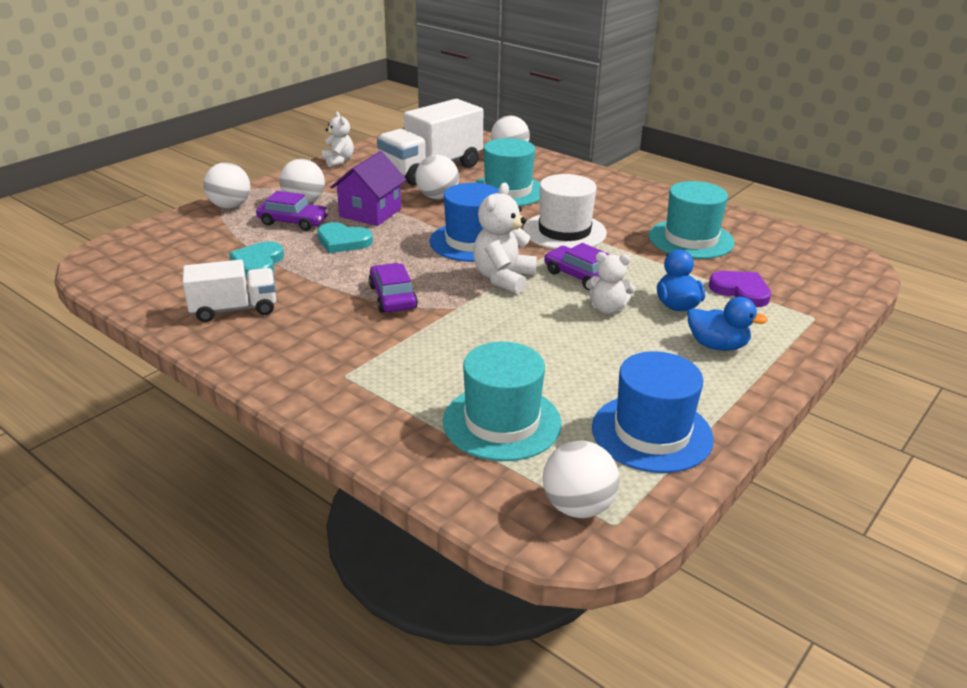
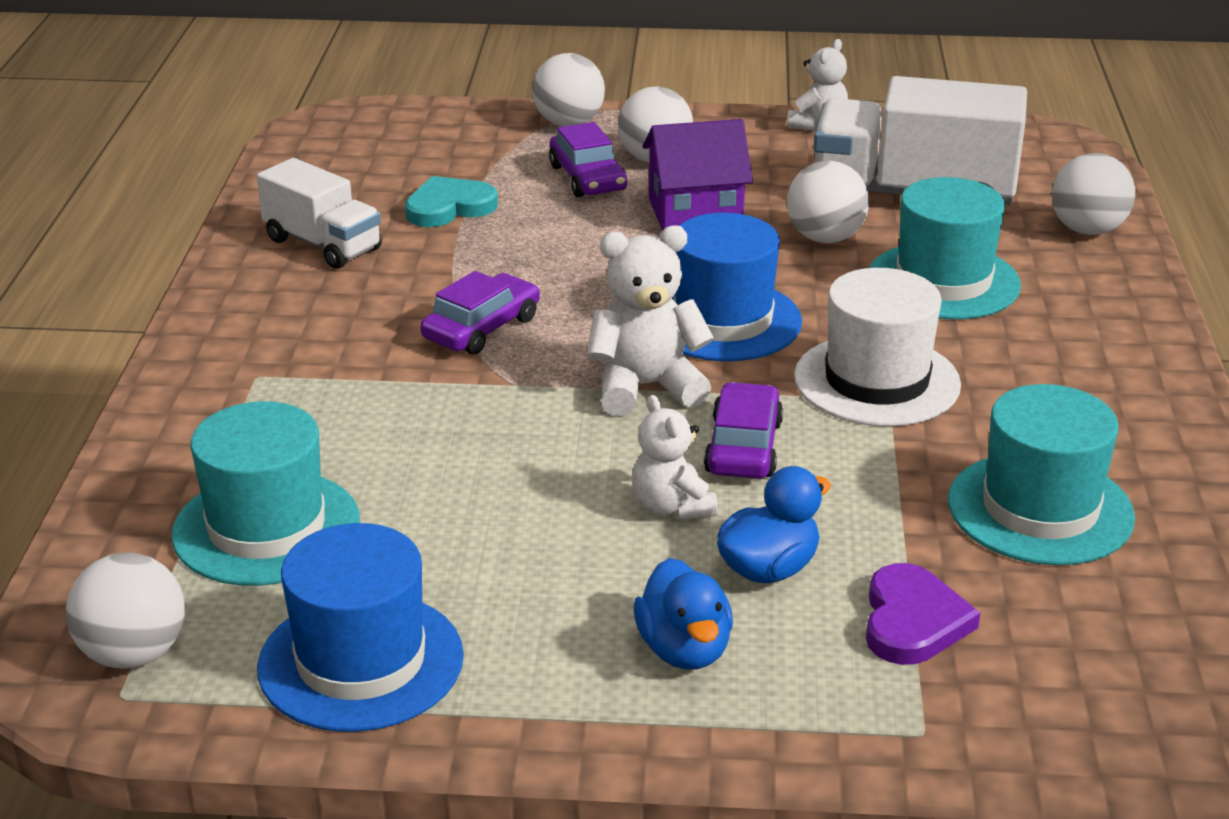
camera: 55 degrees right, 0 degrees up
turquoise heart [317,222,373,253] -> none

